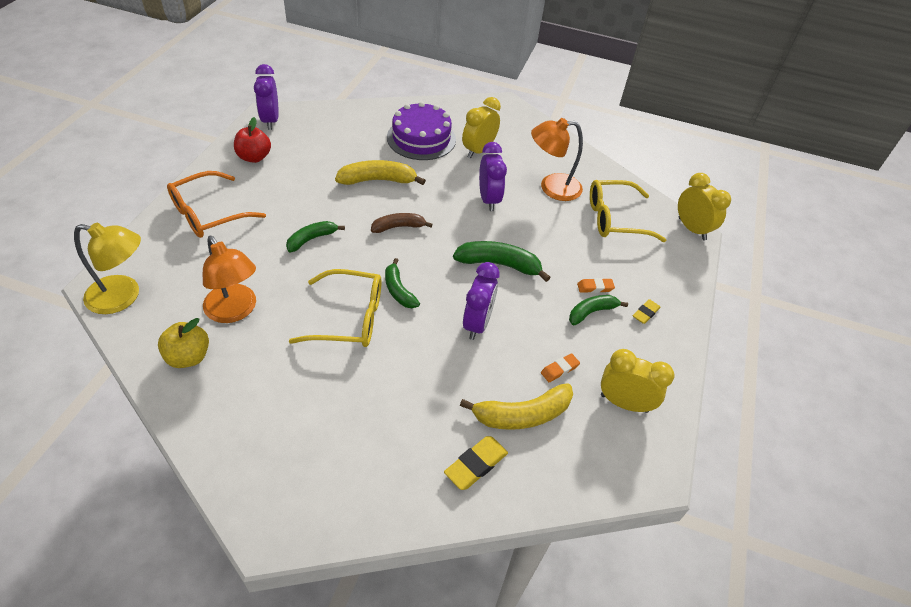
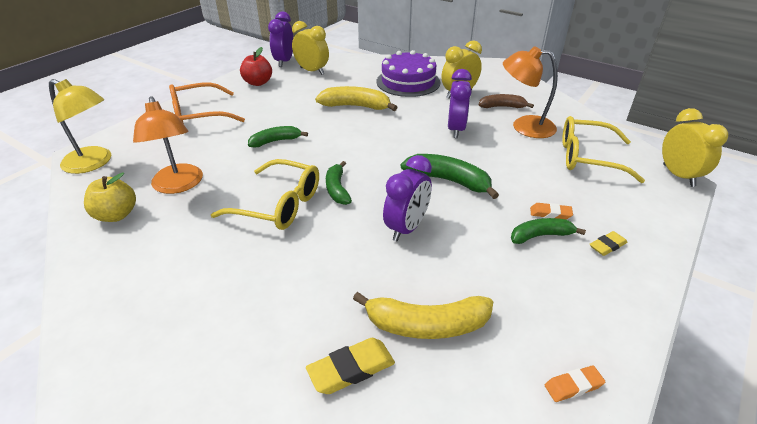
camera: 20 degrees right, 10 degrees down
brown banana [371,213,433,233] -> brown banana moved to [479,94,534,108]
orange eraser [541,353,580,382] -> orange eraser moved to [545,365,605,402]
yellow clock [601,349,674,413] -> yellow clock moved to [292,21,329,75]

